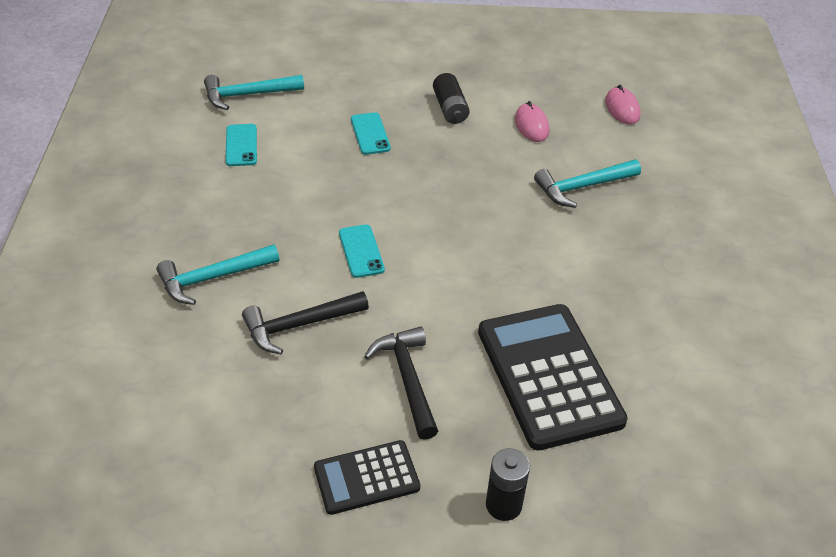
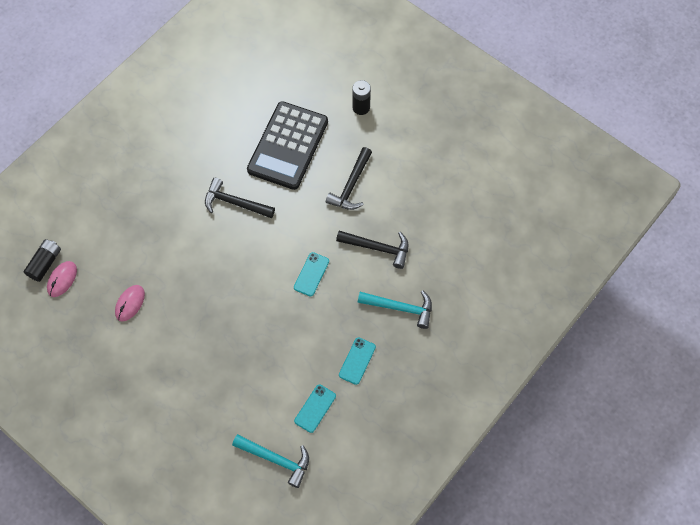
camera: 140 degrees left, 20 degrees up
black calculator [314,440,420,515] -> none
turquoise phone [351,112,391,155] -> turquoise phone moved to [339,337,376,385]
black battery [433,73,470,124] -> black battery moved to [24,239,61,282]
turquoise hammer [534,159,641,208] -> none
none -> black hammer [205,178,275,218]

